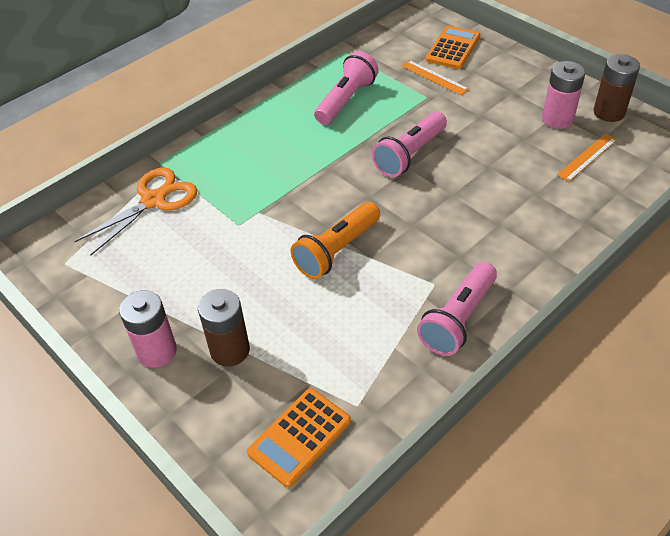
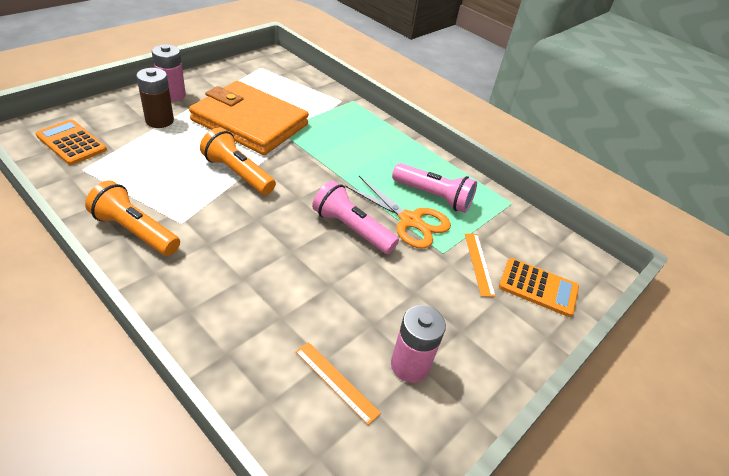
camera: 80 degrees right, 5 degrees down
orange scissors [74,167,197,255] -> orange scissors moved to [345,176,451,249]
orange ruler [402,60,469,95] -> orange ruler turned 45 degrees counterclockwise [465,233,496,297]
pink flashlight [417,262,497,356] -> orange flashlight [85,181,180,256]
brown battery [594,54,640,122] -> none
none -> orange wallet [189,81,309,155]

